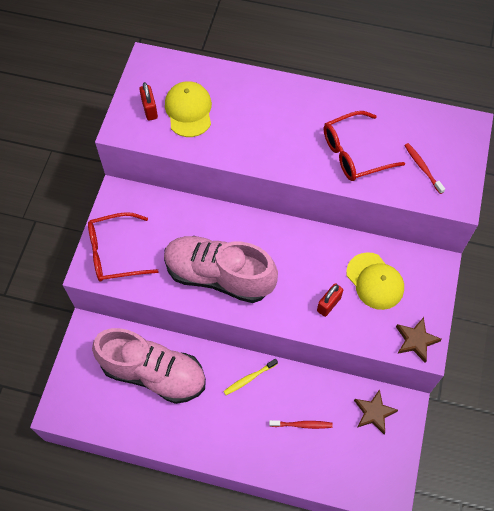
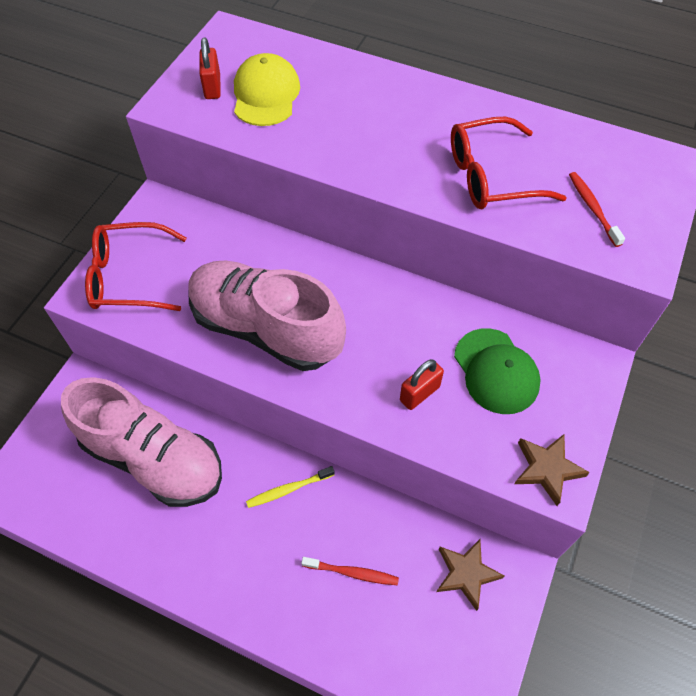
camera: 10 degrees right, 5 degrees down
yellow cap [346,252,404,310] -> green cap [454,328,541,414]

